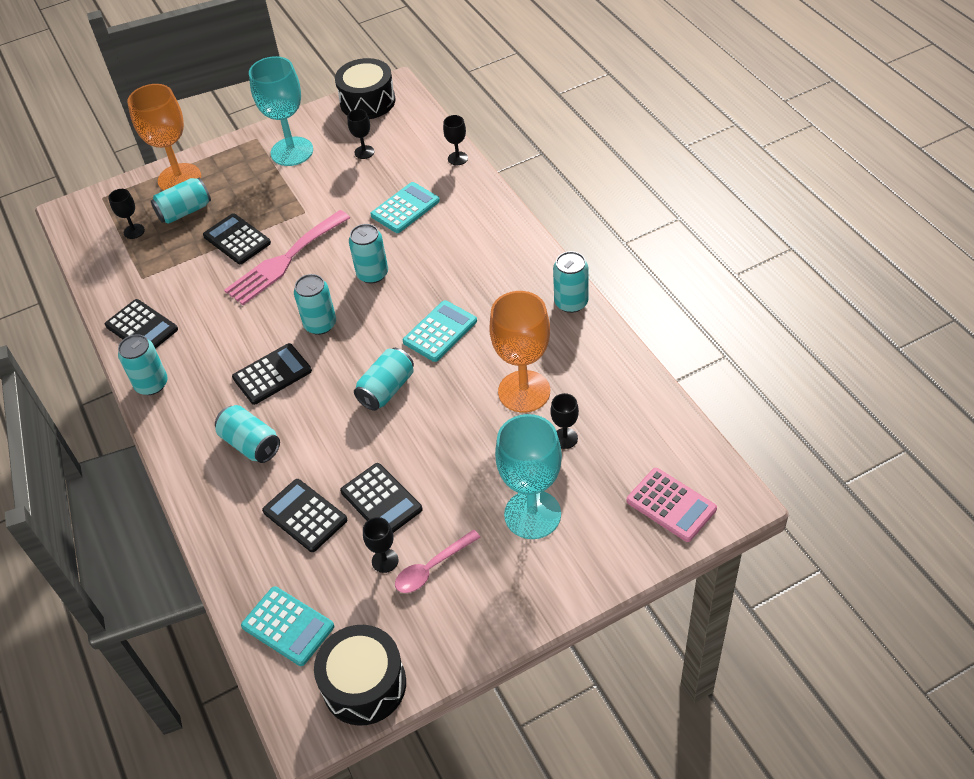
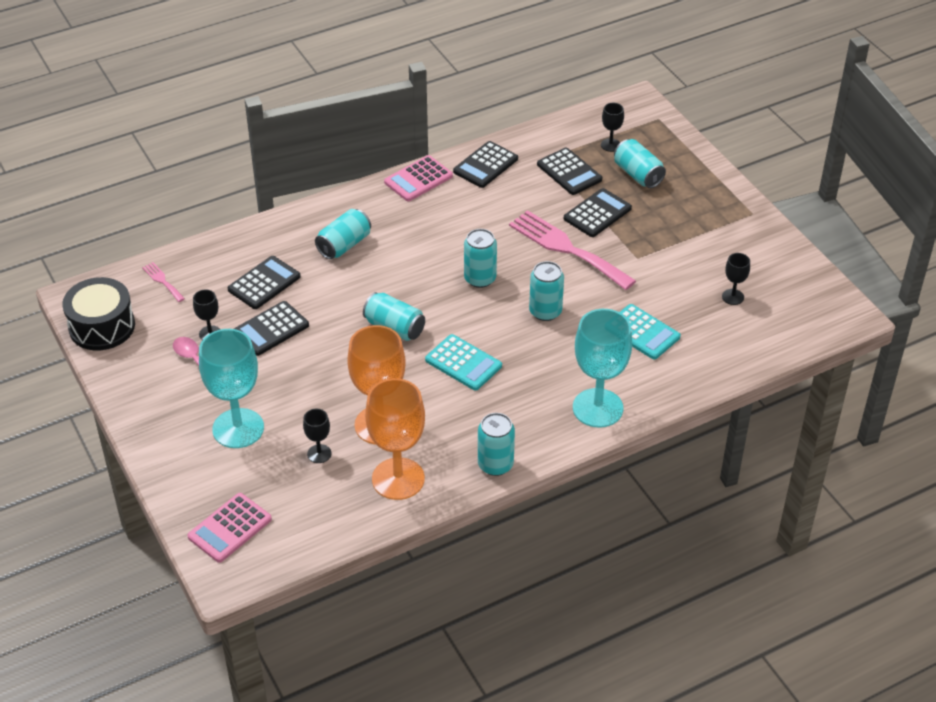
camera: 85 degrees right, 5 degrees down
turquoise can [118,334,168,395] -> pink calculator [384,155,453,201]
orange goblet [127,84,201,191] -> orange goblet moved to [365,378,425,500]
black calculator [232,343,312,405] -> black calculator moved to [537,147,602,195]
turquoise calculator [241,586,334,666] -> pink fork [142,262,185,302]
turquoise goblet [249,56,313,166] -> turquoise goblet moved to [573,309,632,427]
black drum [335,58,396,119] -> none
black goblet [443,115,468,165] -> none

